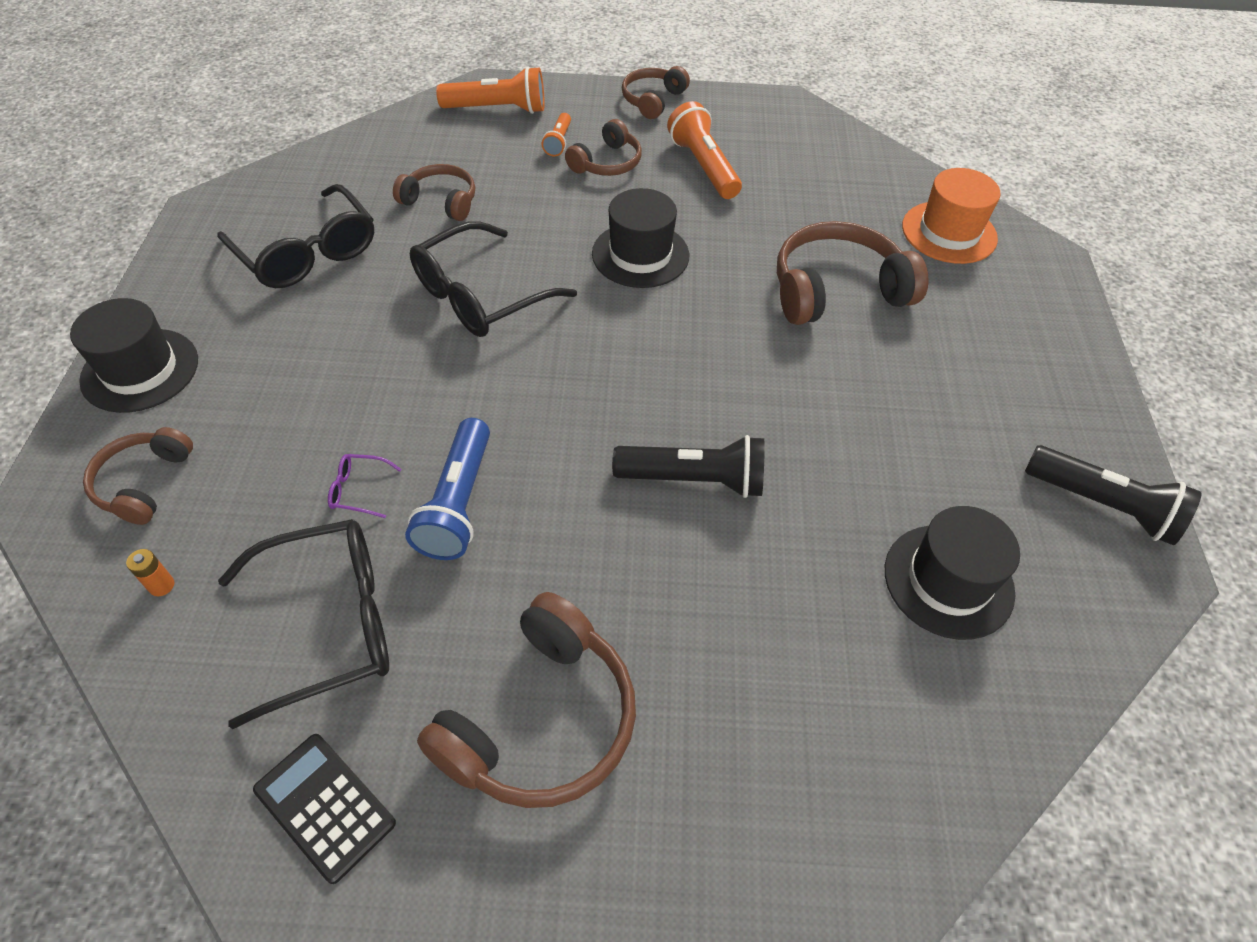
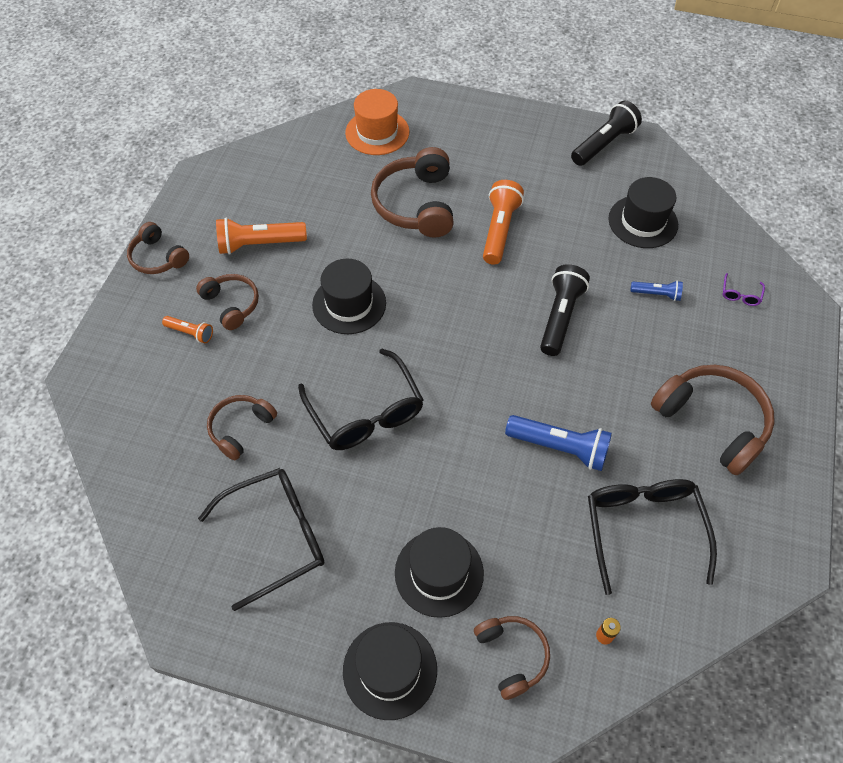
camera: 75 degrees left, 5 degrees up
brown headphones [83,427,193,525] -> brown headphones turned 135 degrees counterclockwise [474,616,550,700]
black calculator [253,734,396,884] -> none
purple glasses [328,454,402,518] -> purple glasses moved to [723,273,765,306]
orange flashlight [436,66,545,114] -> orange flashlight moved to [483,180,524,265]
none -> black hat [395,527,484,618]
none -> blue flashlight [630,281,683,301]

